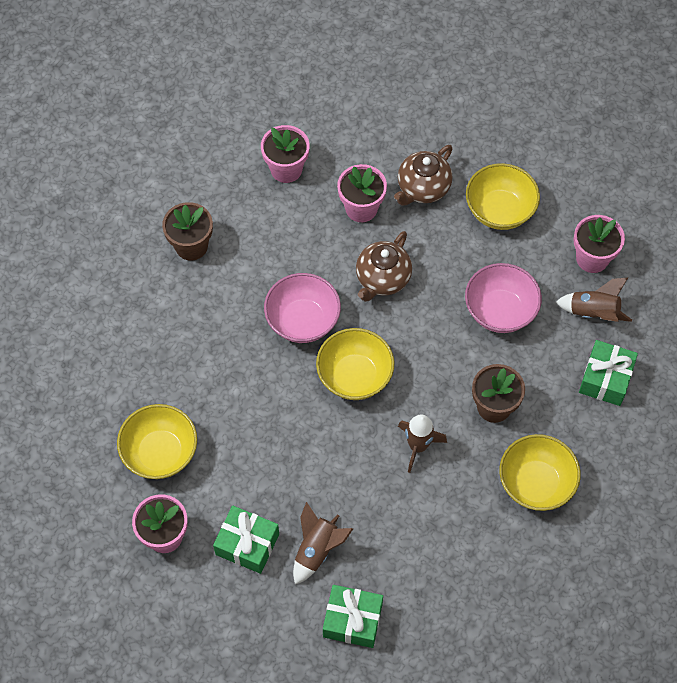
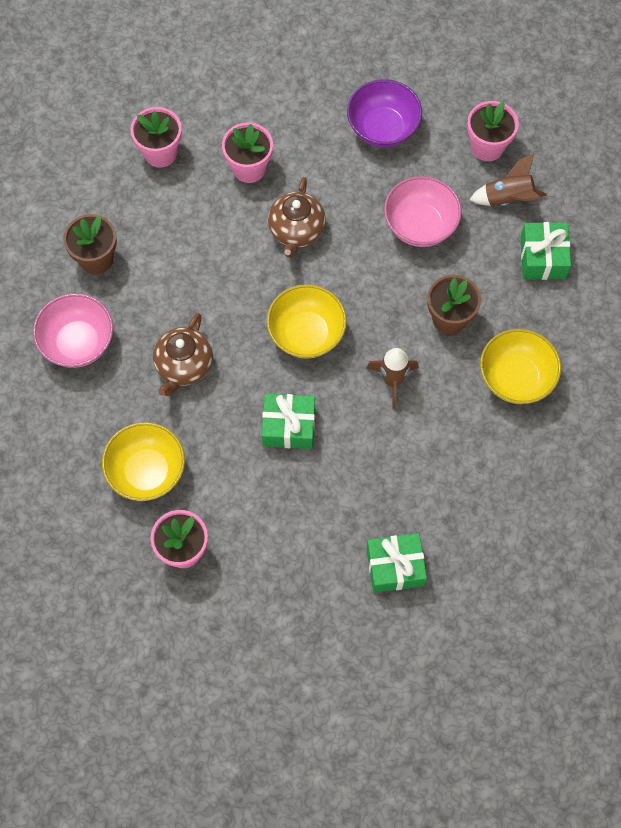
camera: 20 degrees left, 5 degrees up
green gift [213,505,279,574] -> green gift moved to [262,394,315,449]
pink bowl [264,273,341,343] -> pink bowl moved to [33,293,113,368]
brown rocket [293,502,353,584] -> none
brown teapot [394,145,452,206] -> brown teapot moved to [153,313,213,396]
yellow bowl [466,163,540,230] -> purple bowl [347,79,422,148]

